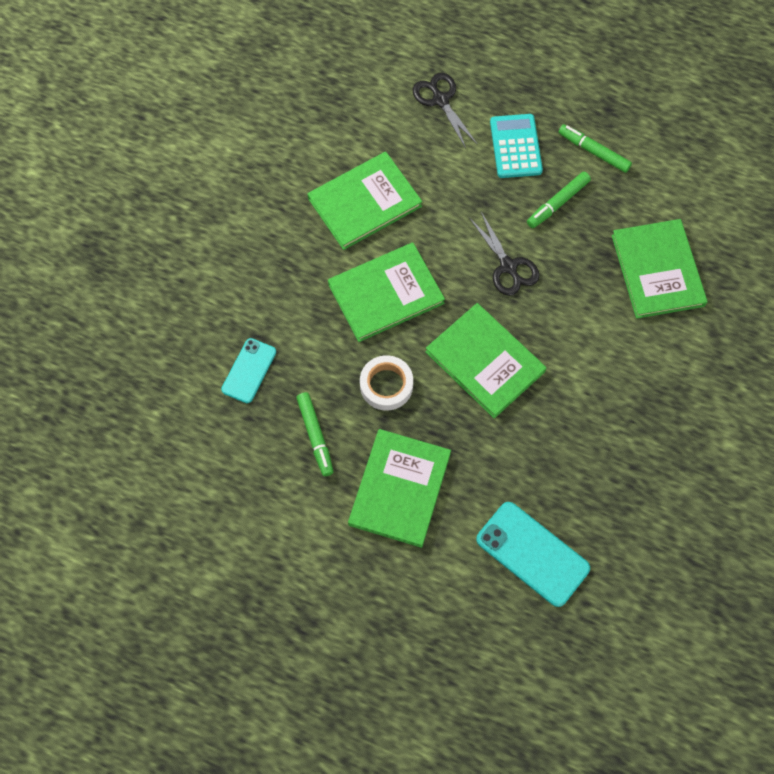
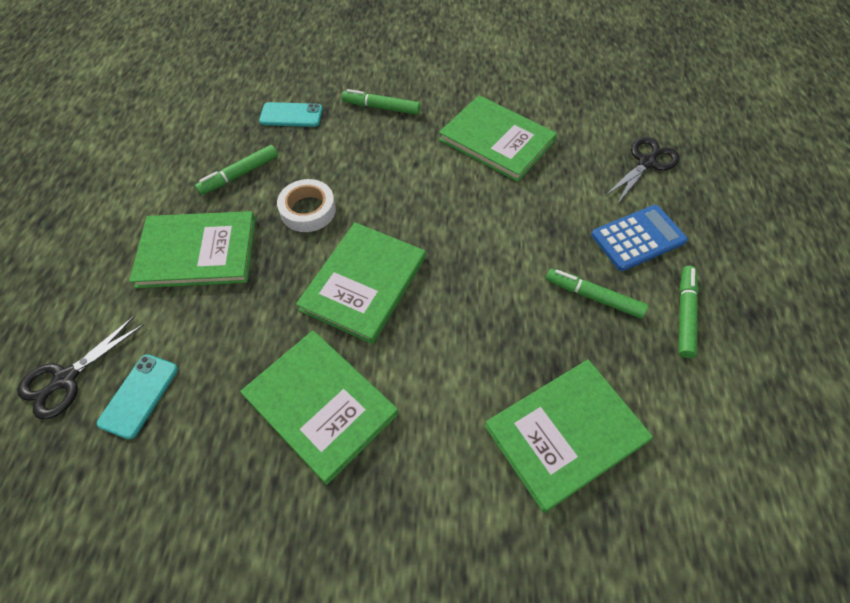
camera: 70 degrees right, 10 degrees down
green book [328,243,445,342] -> green book moved to [240,330,398,485]
black scissors [469,212,540,296] -> black scissors moved to [17,315,145,420]
turquoise phone [476,502,590,607] -> turquoise phone [97,354,178,439], size x0.63
turquoise calculator [490,114,543,178] -> blue calculator [591,205,688,271]
none -> green marker [342,89,420,115]

